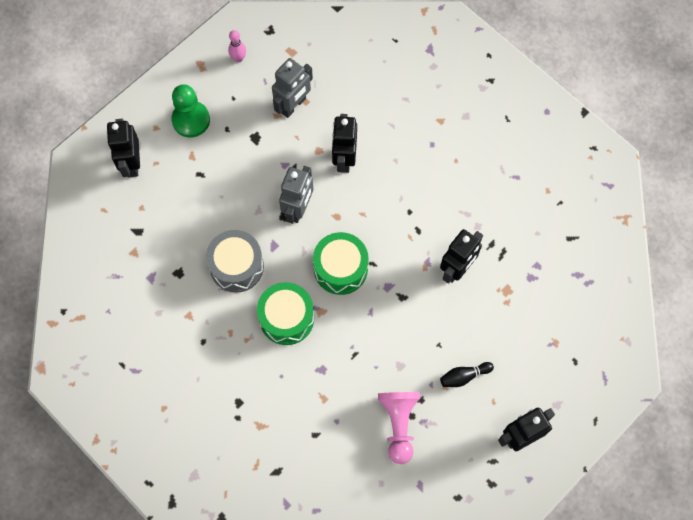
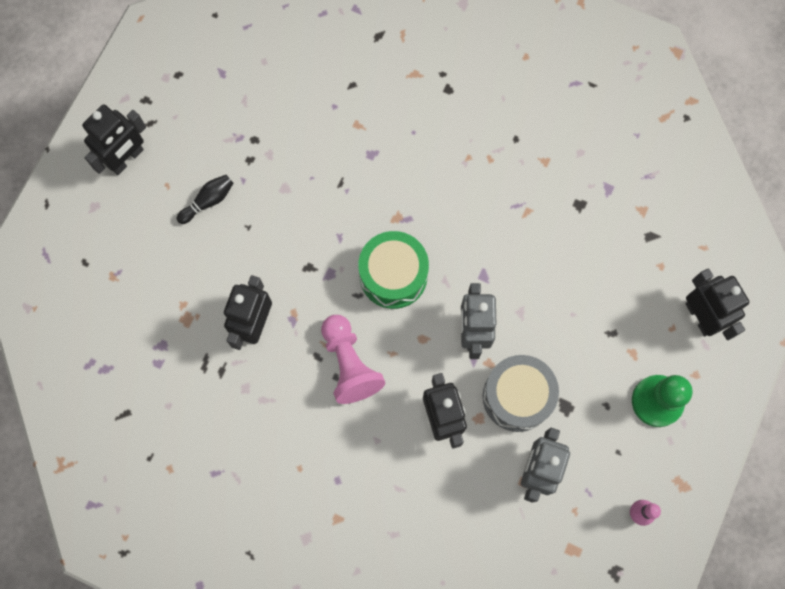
camera: 160 degrees right, 5 degrees up
grey drum [206,230,264,293] -> grey drum moved to [483,355,559,432]
green drum [257,282,314,345] -> none
pink pawn [378,392,420,464] -> pink pawn moved to [321,315,385,404]

